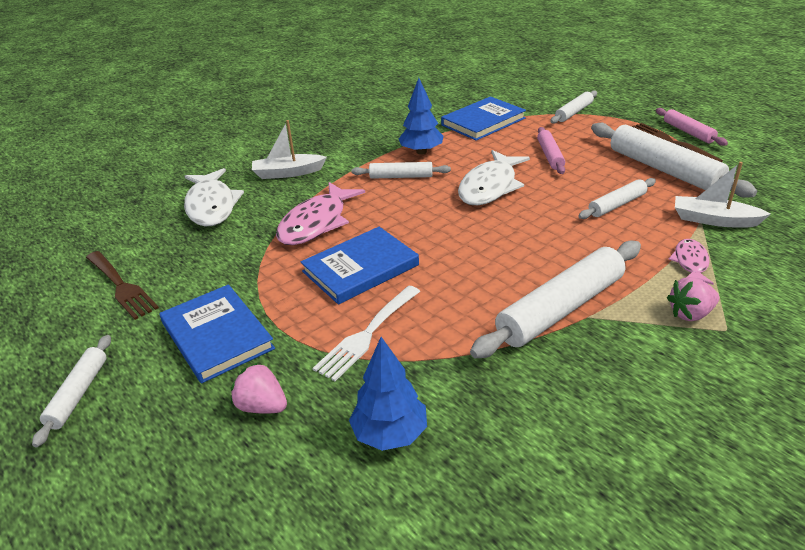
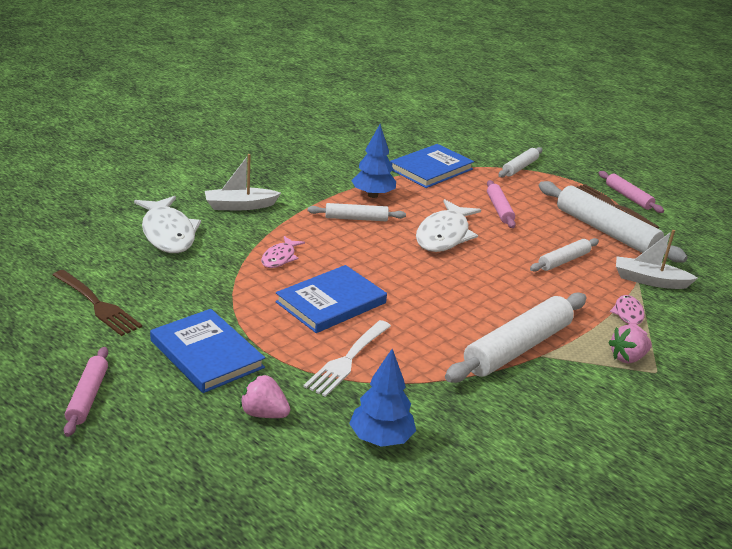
camera: 10 degrees left, 5 degrees down
white rolling pin [32,335,111,447] -> pink rolling pin [64,347,108,437]
pink fish [276,182,365,245] -> pink fish [261,236,305,268], size x0.54

